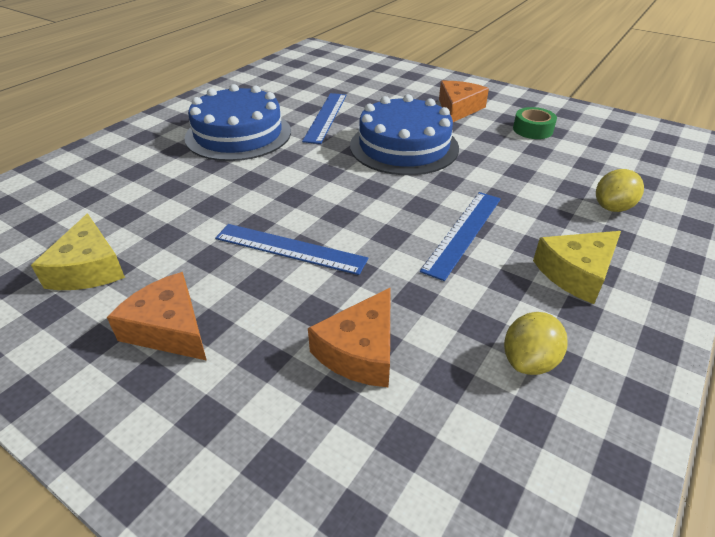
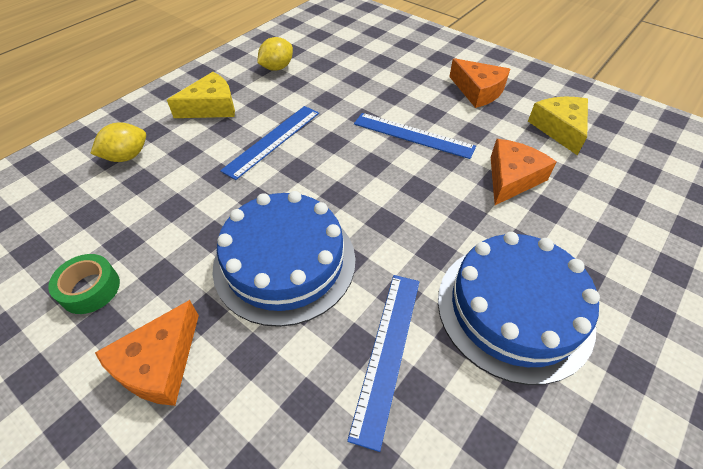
camera: 175 degrees left, 10 degrees up
orange cheese [308,288,390,387] -> orange cheese moved to [491,139,557,205]

